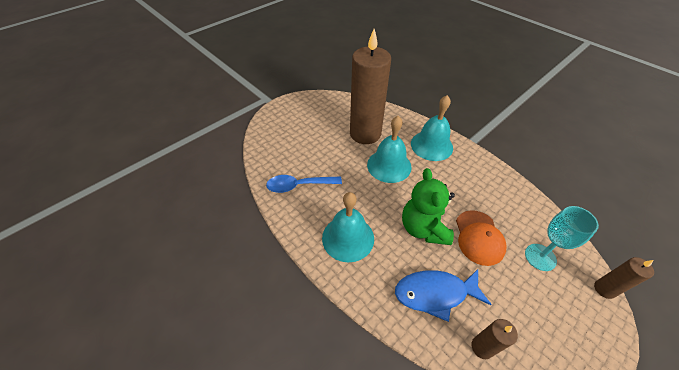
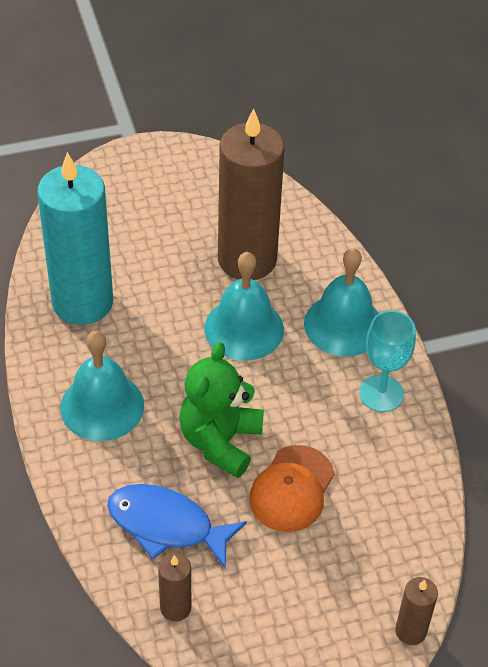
camera: 25 degrees right, 0 degrees up
blue spoon [266,175,342,193] -> turquoise candle [37,152,113,325]
turquoise goblet [525,206,599,271] -> turquoise goblet moved to [359,310,416,412]

